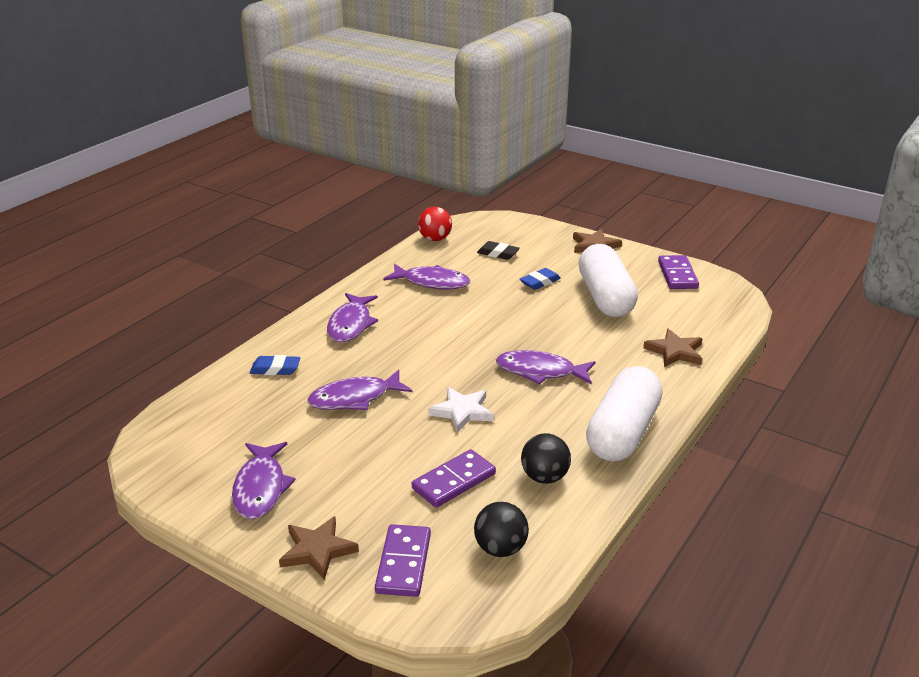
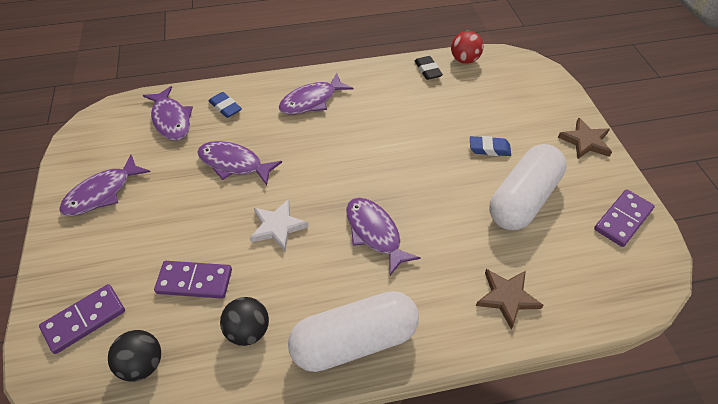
camera: 45 degrees right, 20 degrees up
brown star [279,516,359,580] -> none
purple fish [383,264,470,290] -> purple fish moved to [143,86,193,141]
black eraser [477,241,520,260] -> black eraser moved to [415,56,443,80]

